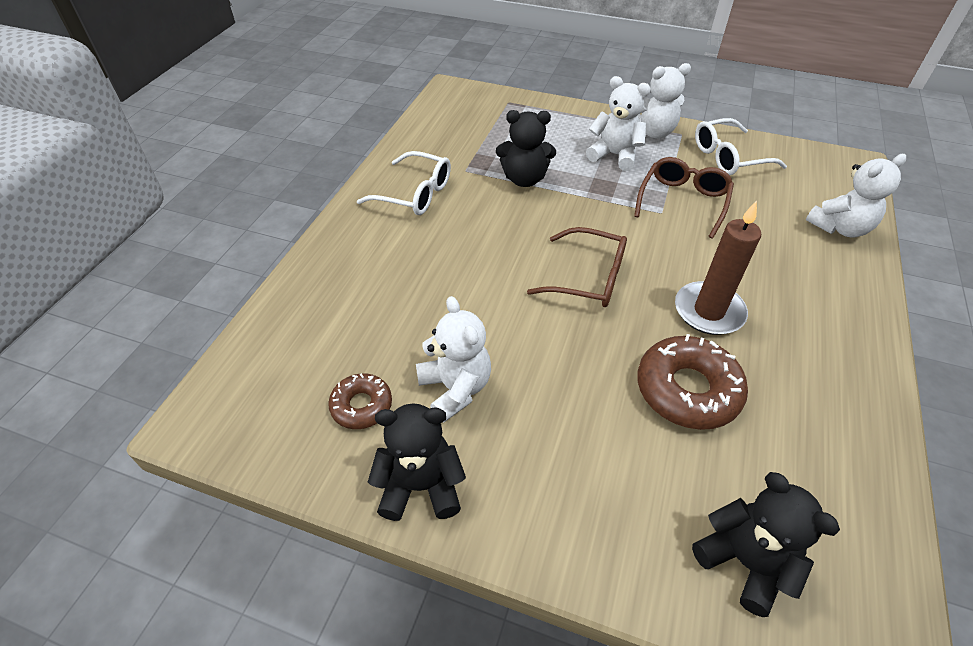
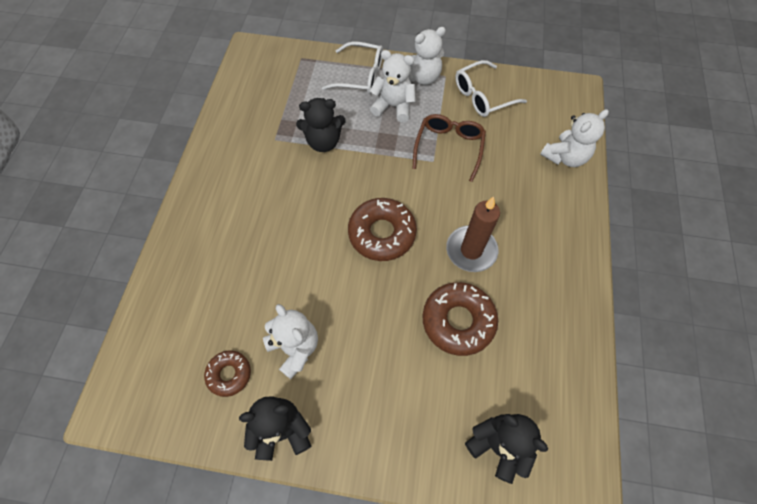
camera: 10 degrees left, 15 degrees up
white glasses [357,151,451,215] -> white glasses moved to [322,41,383,94]
brown glasses [527,227,627,307] -> brown donut [348,198,417,261]

